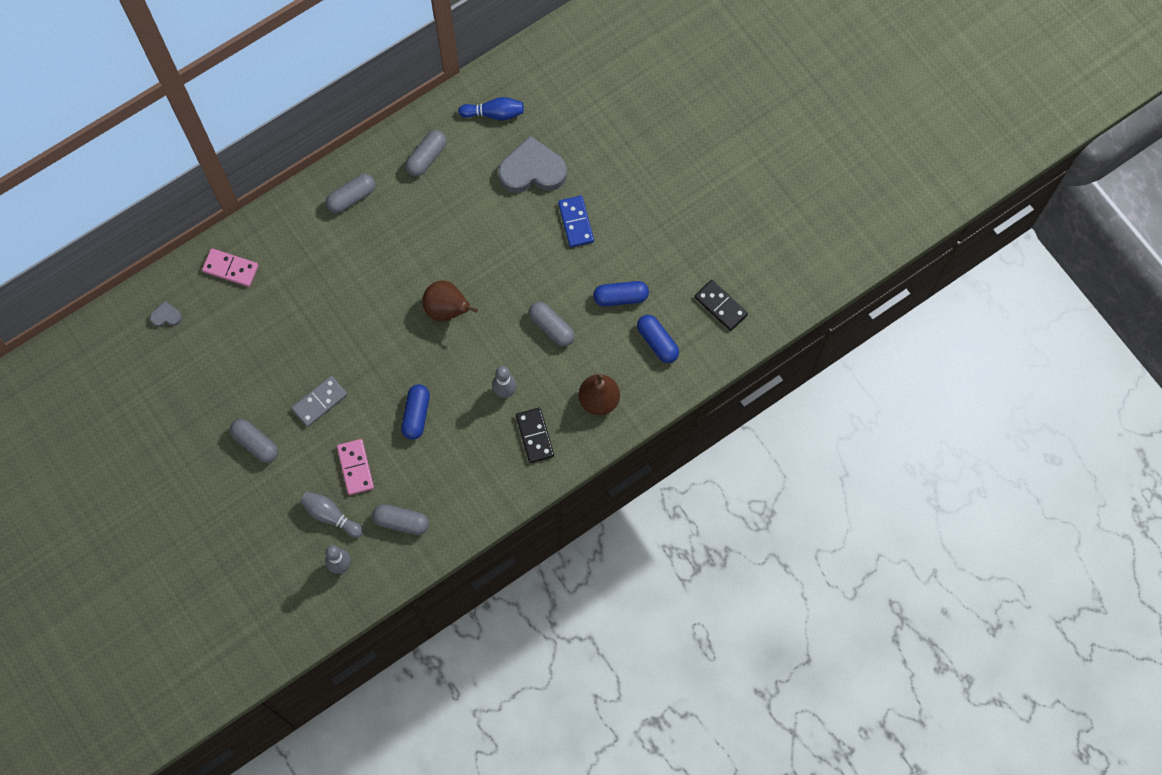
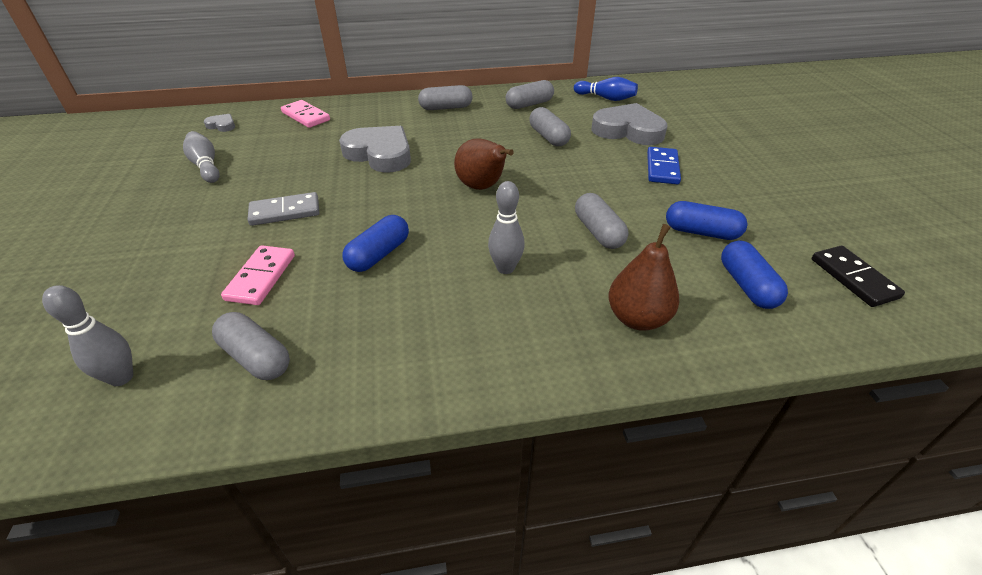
camera: 25 degrees right, 30 degrees down
grey capsule [230,419,278,463] -> grey capsule moved to [529,107,571,146]
grey bowling pin [300,491,363,538] -> grey bowling pin moved to [183,131,220,183]
black domino [516,408,554,463] -> none
none -> grey heart [339,126,411,172]

